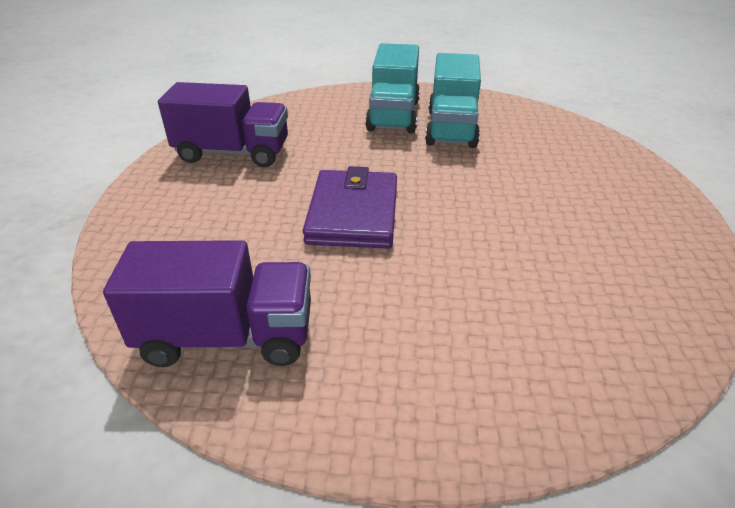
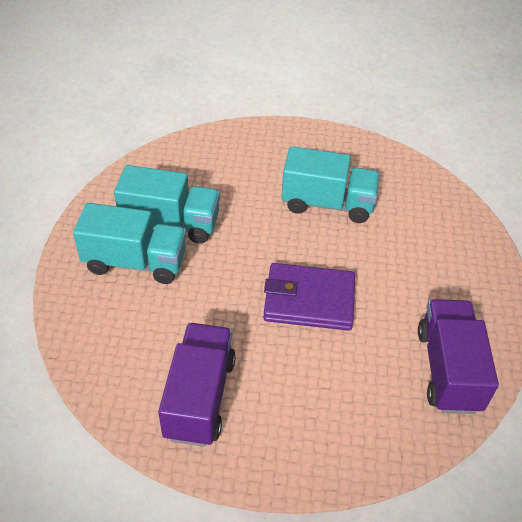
camera: 90 degrees left, 10 degrees up
none -> turquoise truck [281,146,380,223]

